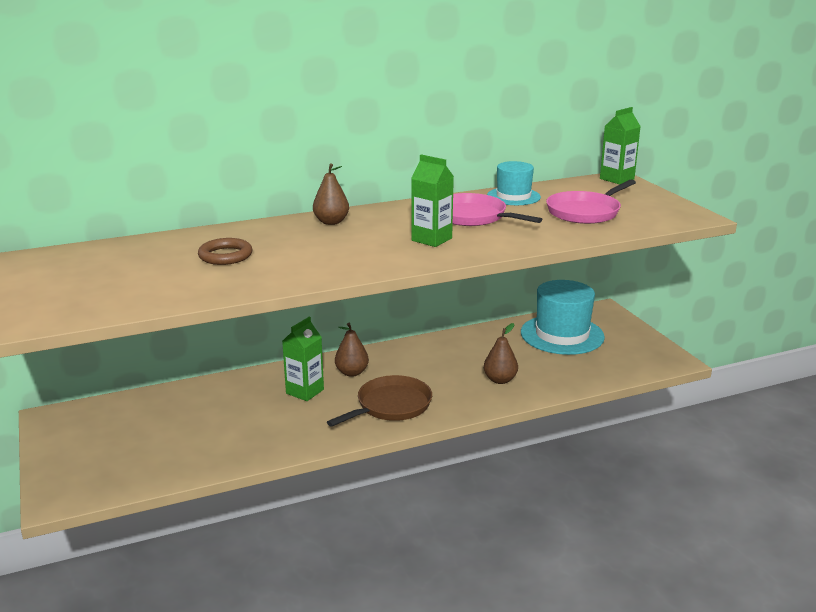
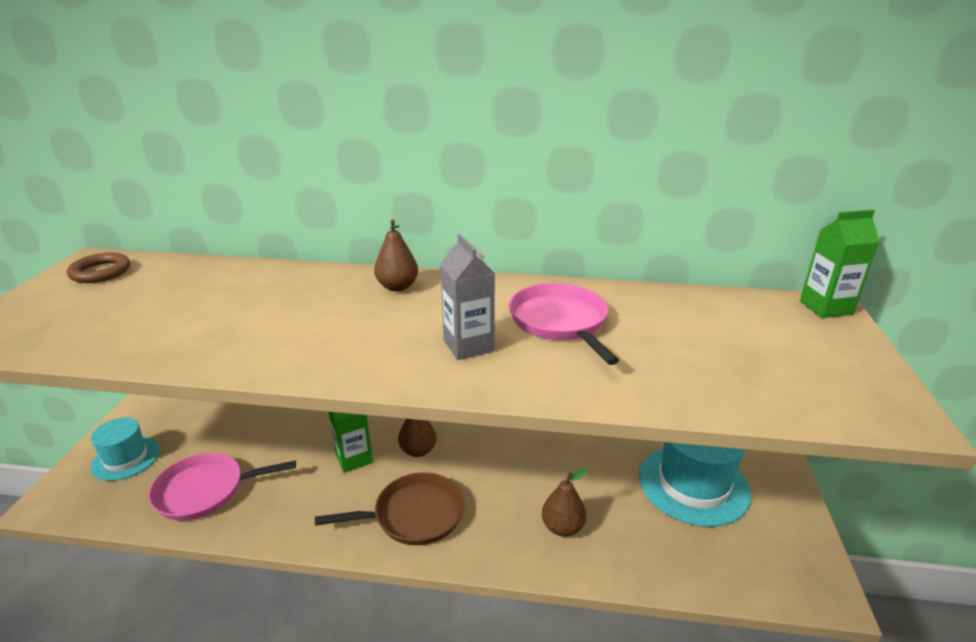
camera: 30 degrees right, 5 degrees up
brown ring [198,238,252,265] -> brown ring moved to [67,252,130,283]
green carton [411,154,454,247] -> grey carton [440,234,495,360]
turquoise hat [487,161,541,205] -> turquoise hat moved to [90,418,160,481]
pink pan [546,179,636,224] -> pink pan moved to [148,453,296,521]

